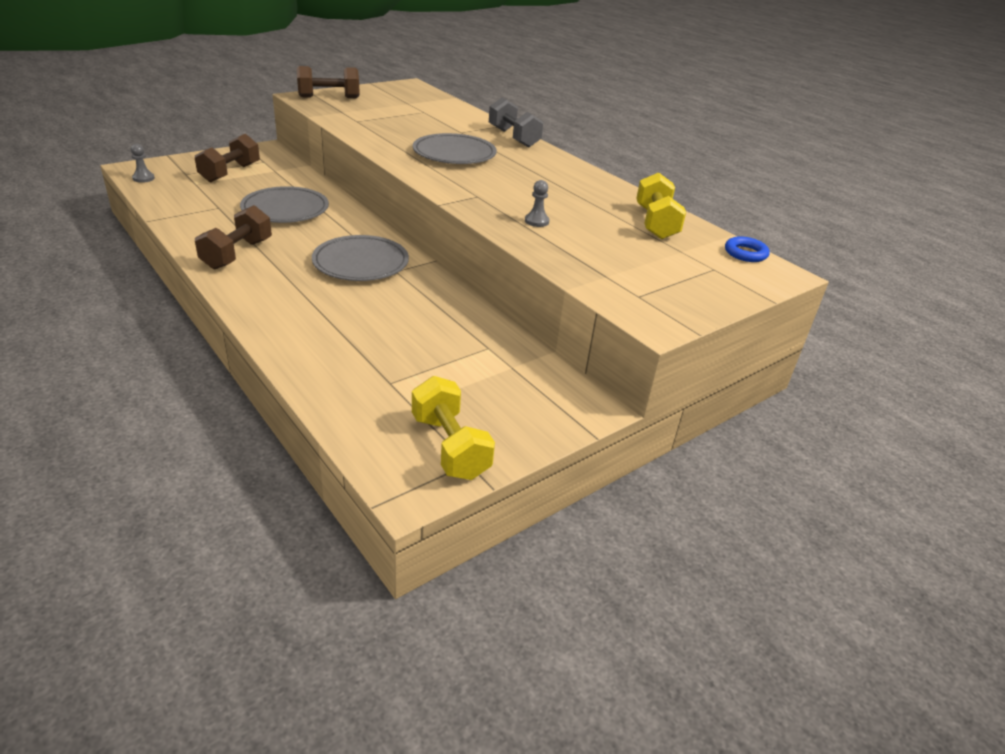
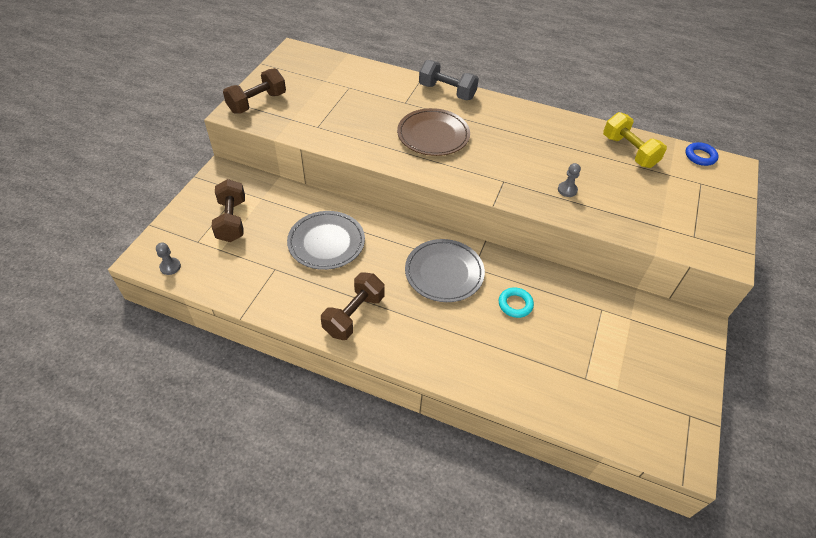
camera: 30 degrees left, 15 degrees up
brown dumbbell [195,205,272,270] -> brown dumbbell turned 45 degrees clockwise [321,272,385,340]
yellow dumbbell [412,376,495,480] -> none
grey plate [413,133,497,164] -> brown plate [397,108,470,156]
none -> turquoise ring [499,287,534,318]

